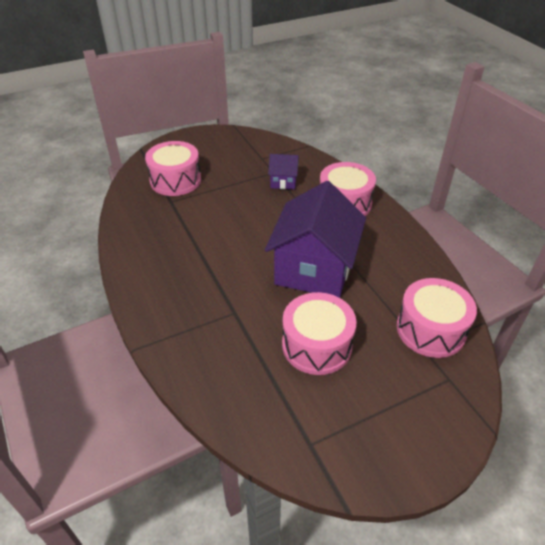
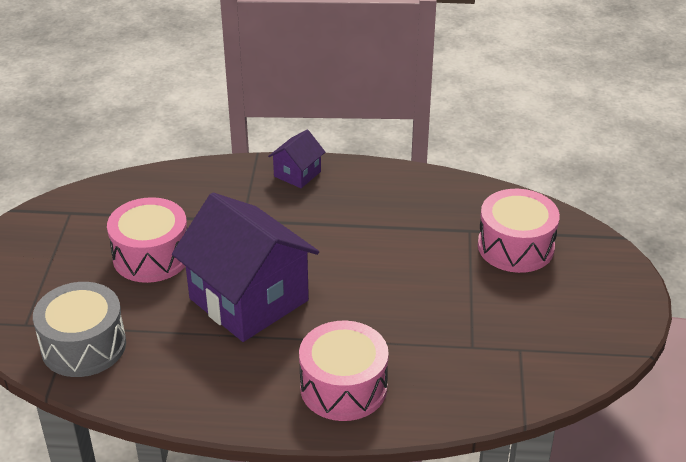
camera: 120 degrees right, 5 degrees down
purple house [268,154,299,189] -> purple house moved to [268,130,325,188]
pink drum [397,278,477,358] -> grey drum [33,282,126,377]

